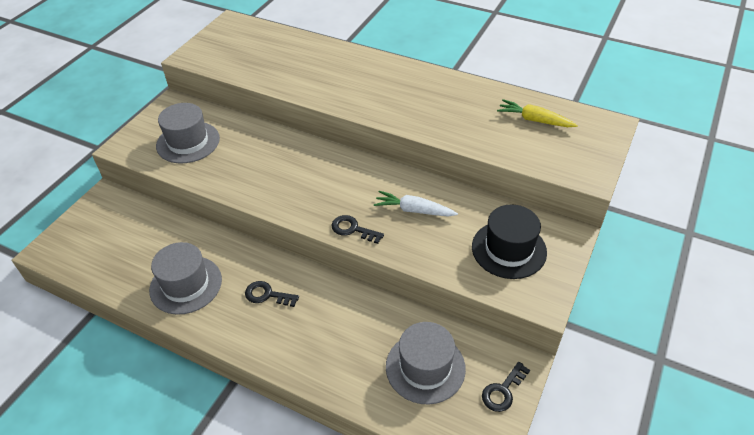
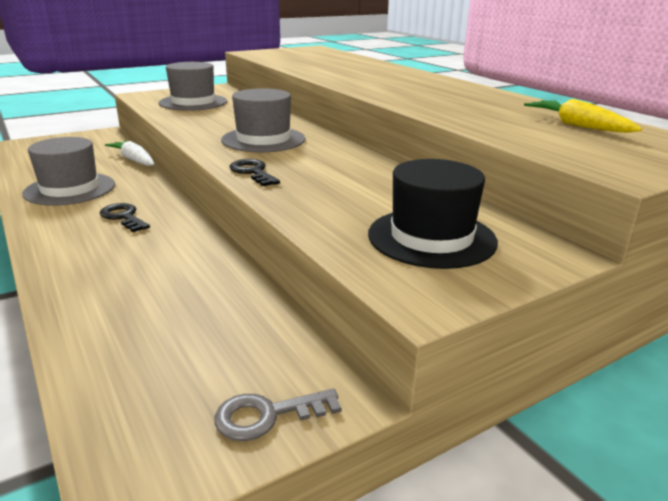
camera: 30 degrees right, 20 degrees down
white carrot [374,191,458,217] -> white carrot moved to [105,140,154,166]
grey hat [386,322,466,404] -> grey hat moved to [221,88,306,152]
black key [482,362,530,412] -> grey key [214,389,341,441]

